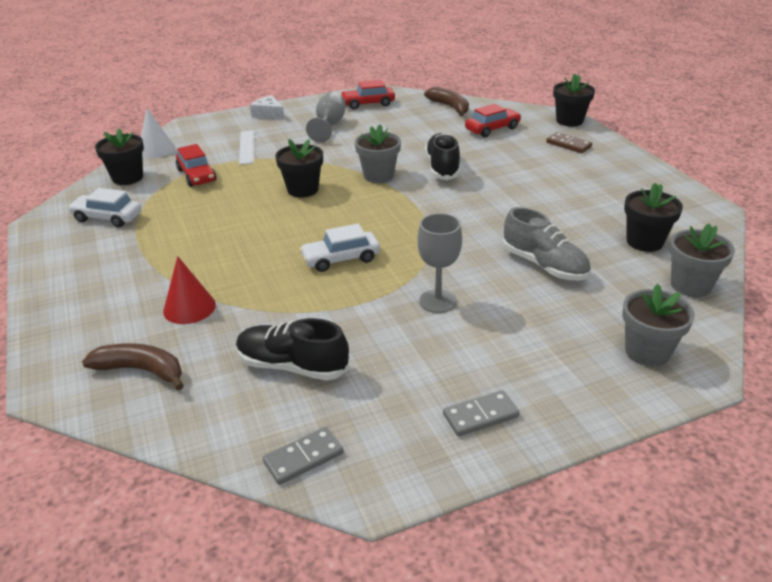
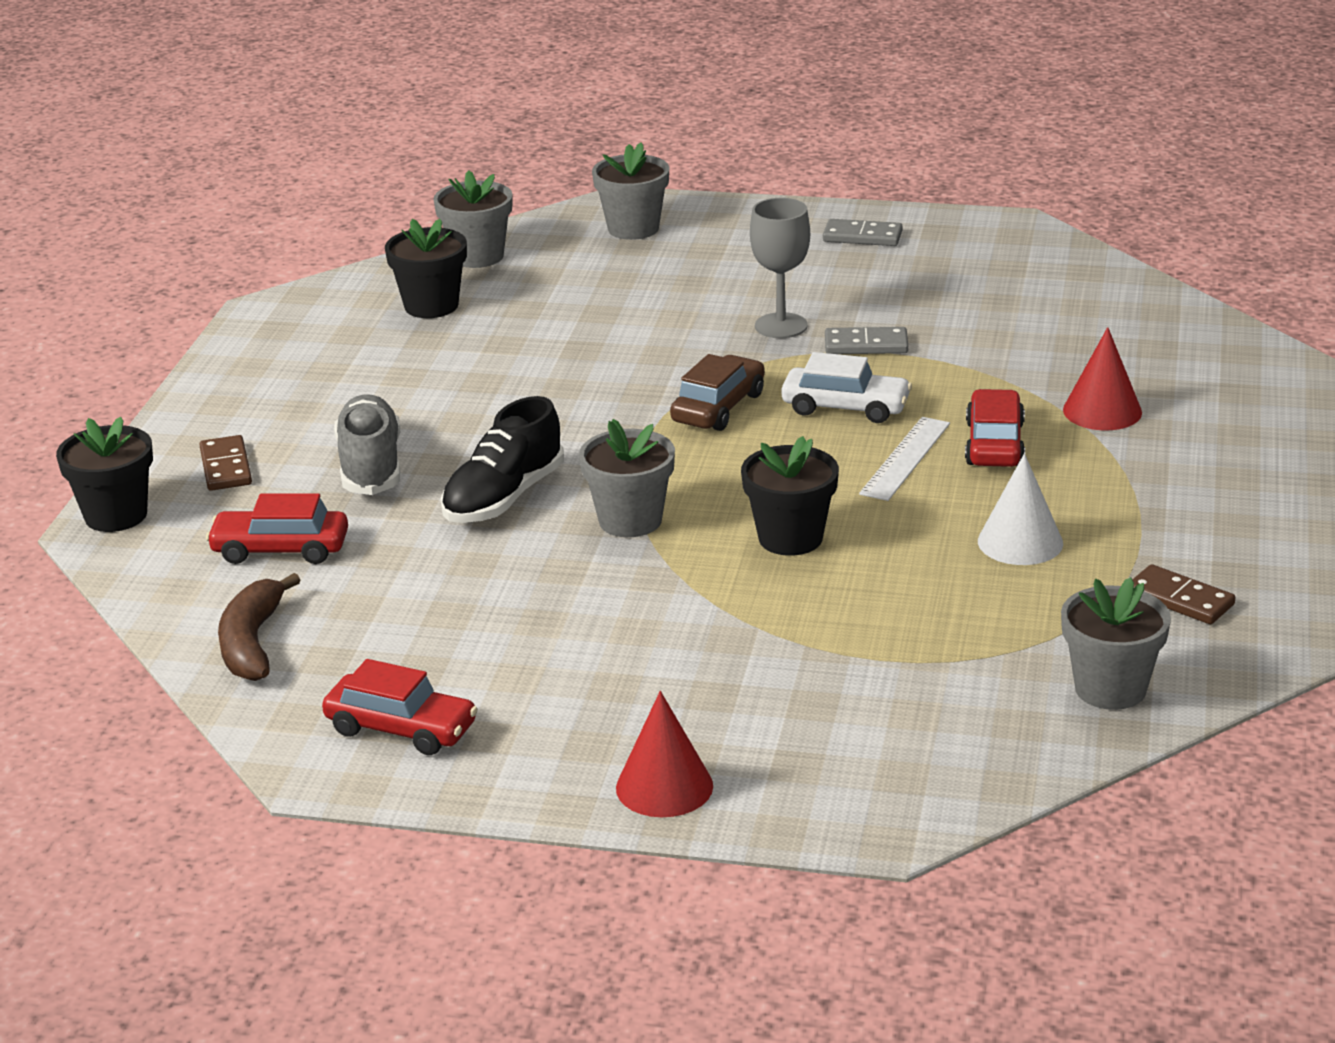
camera: 145 degrees left, 5 degrees down
white car [68,188,142,227] -> brown domino [1132,564,1236,624]
brown banana [82,343,184,390] -> none
black flower pot [95,129,144,185] -> grey flower pot [1061,577,1171,710]
white cone [141,108,175,158] -> white cone moved to [978,453,1063,565]
red car [176,144,217,187] -> red car moved to [965,389,1025,467]
black shoe [236,318,349,380] -> none
white ruler [239,130,255,165] -> white ruler moved to [859,417,950,501]
white cheese [250,95,285,120] -> red cone [616,691,713,817]
grey domino [263,427,344,485] -> grey domino moved to [825,327,908,354]
grey goblet [306,92,346,143] -> none
grey shoe [502,207,591,281] -> grey shoe moved to [334,394,400,495]
none -> brown car [670,354,765,431]

